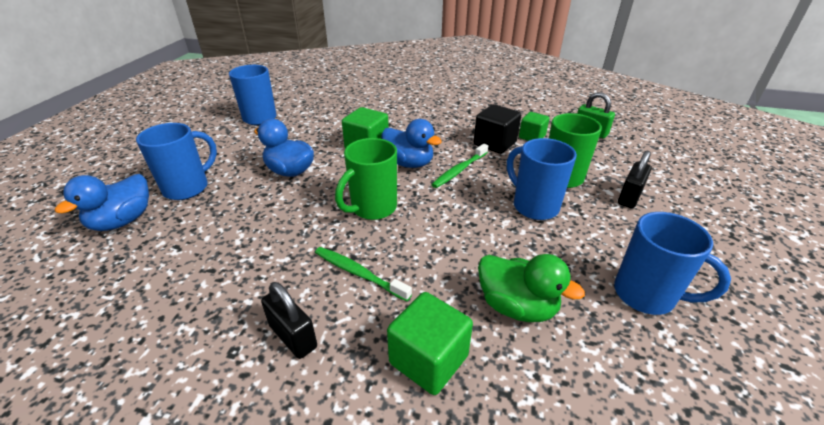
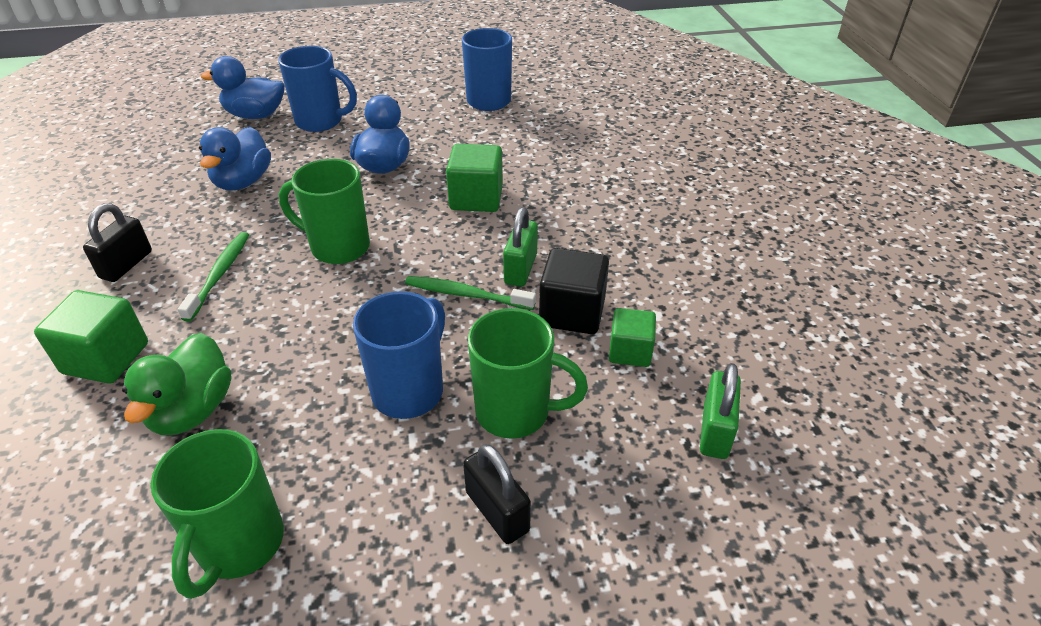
camera: 65 degrees right, 5 degrees up
blue duck [382,119,442,168] -> blue duck moved to [199,127,271,190]
blue mug [614,212,731,315] -> green mug [151,429,284,599]
black padlock [618,150,652,208] -> black padlock turned 45 degrees clockwise [463,444,531,544]
none -> green padlock [503,207,538,287]

